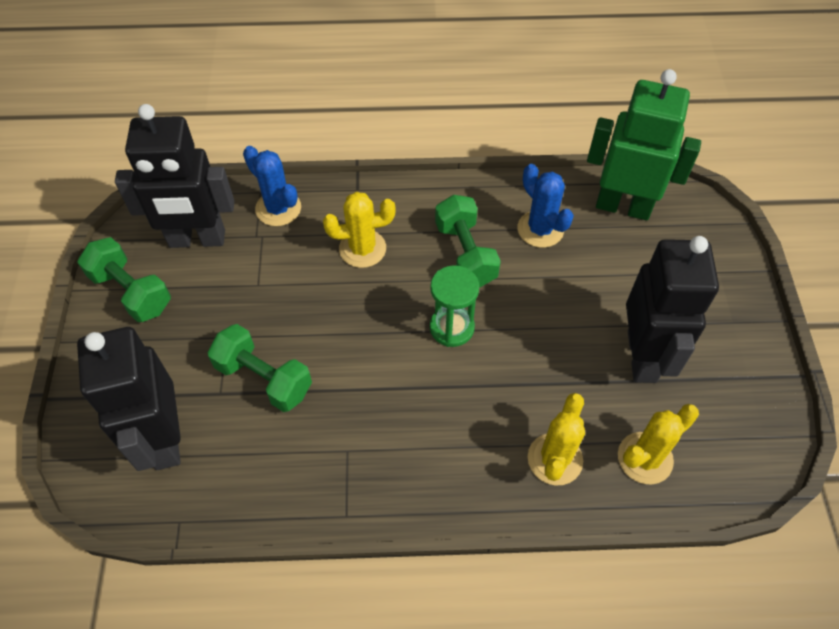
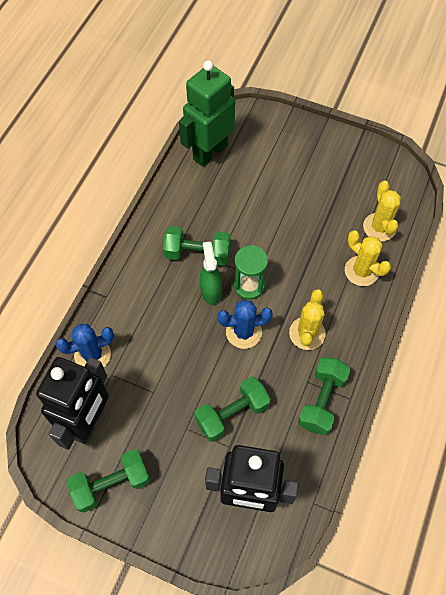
camera: 65 degrees left, 5 degrees up
yellow cactus [323,192,396,268] -> yellow cactus moved to [289,289,326,350]
blue cactus [518,164,574,248] -> blue cactus moved to [217,300,273,349]
black robot [626,236,719,383] -> none
none -> green spray bottle [200,242,222,305]
none -> green dumbbell [298,357,351,435]

